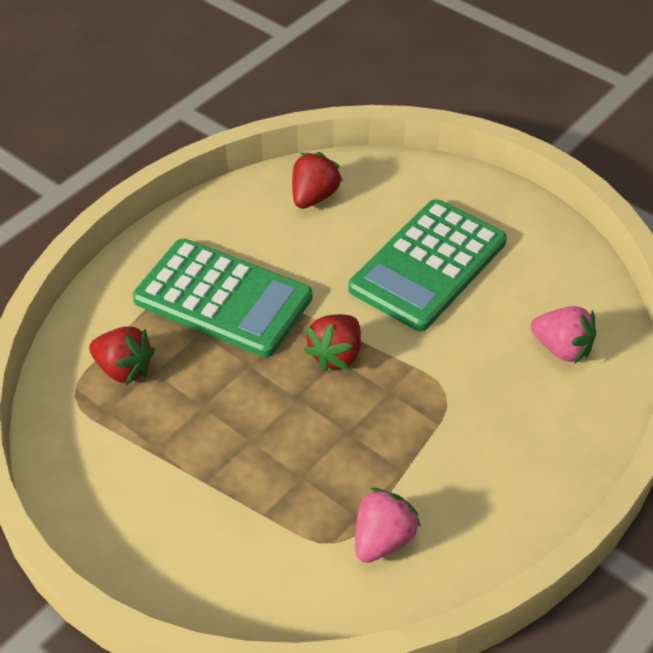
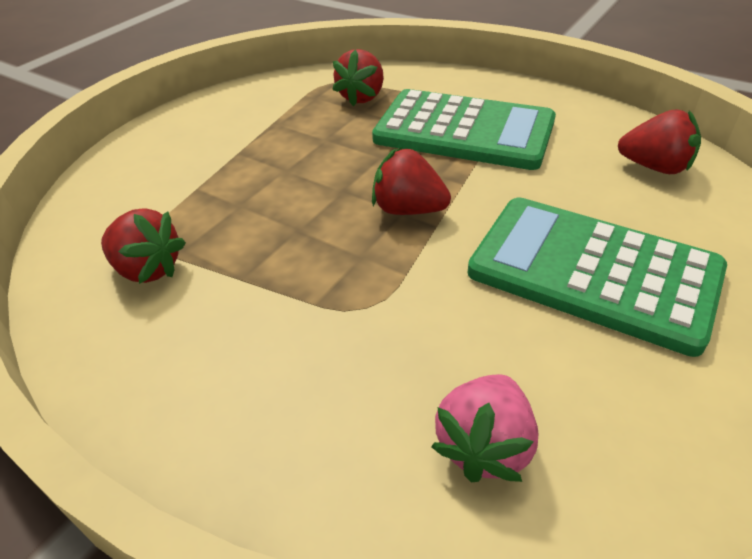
camera: 85 degrees right, 5 degrees down
green calculator [133,239,313,357] -> green calculator turned 90 degrees counterclockwise [372,89,556,170]
pink strawberry [355,488,421,563] -> red strawberry [101,208,186,284]

